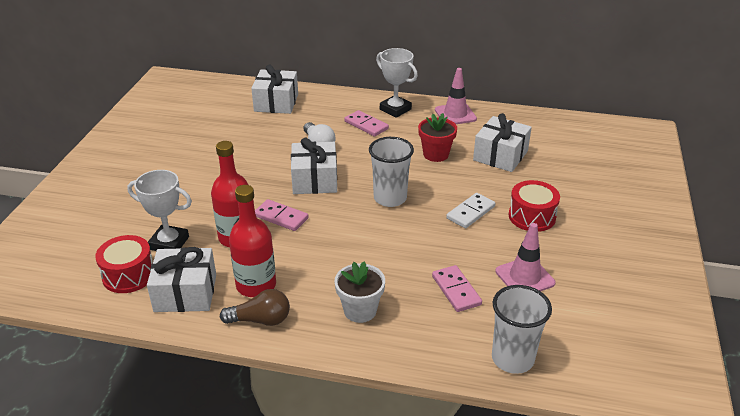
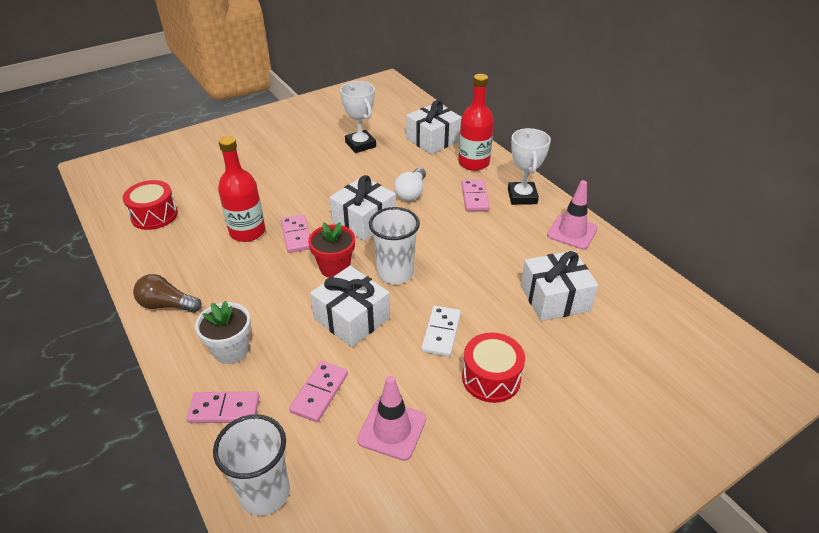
camera: 45 degrees right, 5 degrees up
white trophy [127,170,192,251] -> white trophy moved to [340,81,376,153]
white gift [147,247,216,312] -> white gift moved to [310,266,390,347]
brown light bulb [220,289,290,326] -> brown light bulb turned 150 degrees clockwise [133,274,202,313]
red bottle [229,185,276,297] -> red bottle moved to [458,74,494,171]
red flower pot [418,113,457,162] -> red flower pot moved to [308,222,355,278]
white domino [446,193,496,228] -> white domino turned 75 degrees counterclockwise [421,306,461,357]
none -> pink domino [186,392,260,423]

